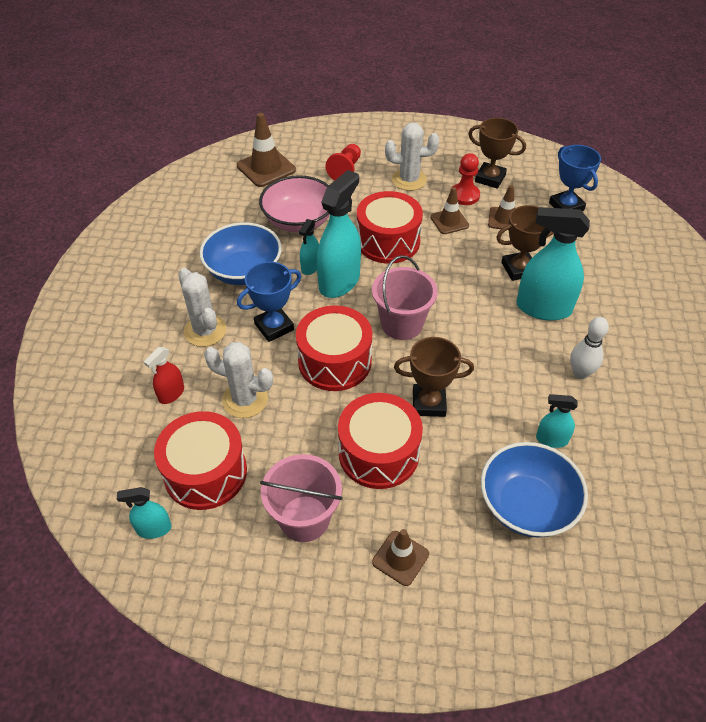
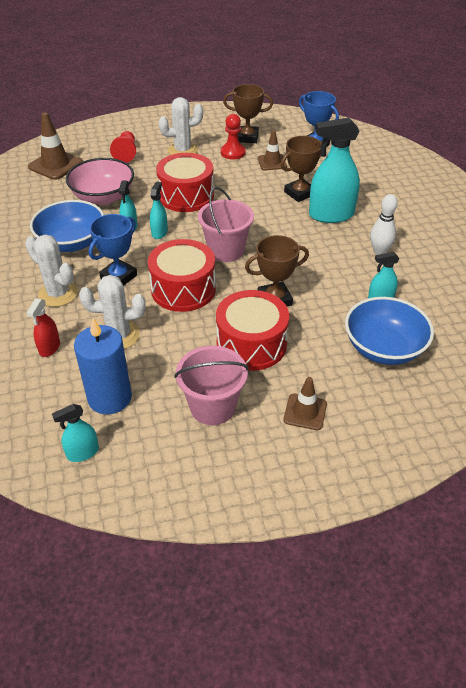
camera: 20 degrees left, 5 degrees down
red drum [154,411,247,510] -> blue candle [74,318,132,414]
turquoise spray bottle [317,170,361,298] -> turquoise spray bottle [150,182,168,239], size x0.50
brown traffic cone [430,187,469,234] -> none

